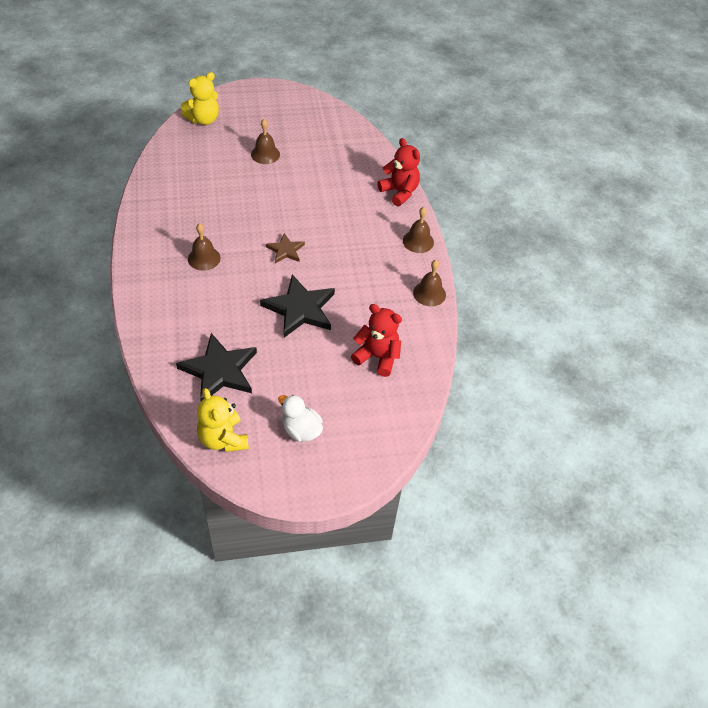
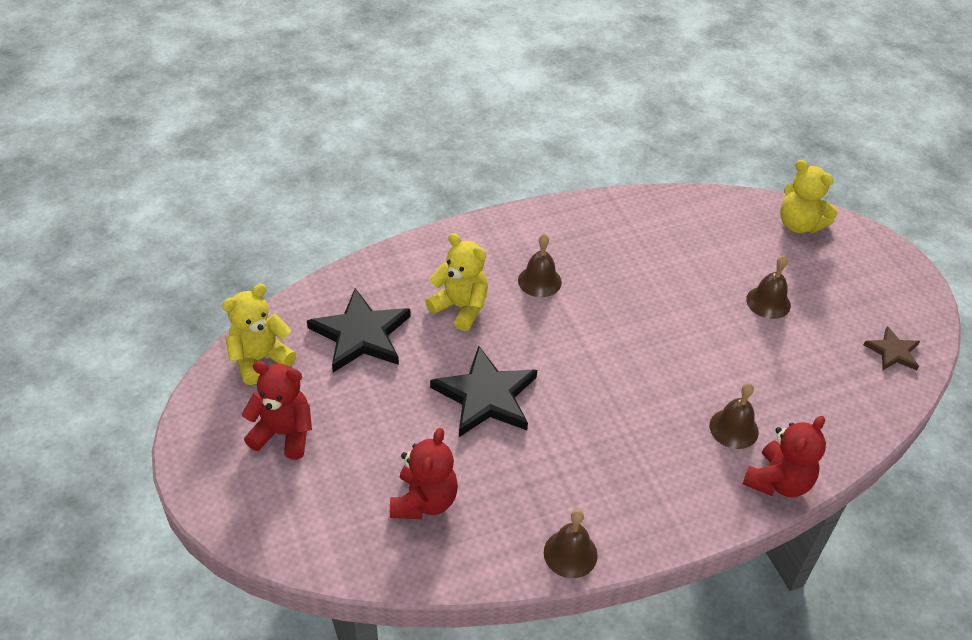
camera: 80 degrees right, 5 degrees down
brown star [266,233,305,263] -> brown star moved to [864,326,920,370]
white duck [278,395,323,442] -> red teddy bear [241,361,312,459]
brown bell [403,207,434,253] -> brown bell moved to [709,383,759,449]
none -> yellow teddy bear [425,233,488,331]

